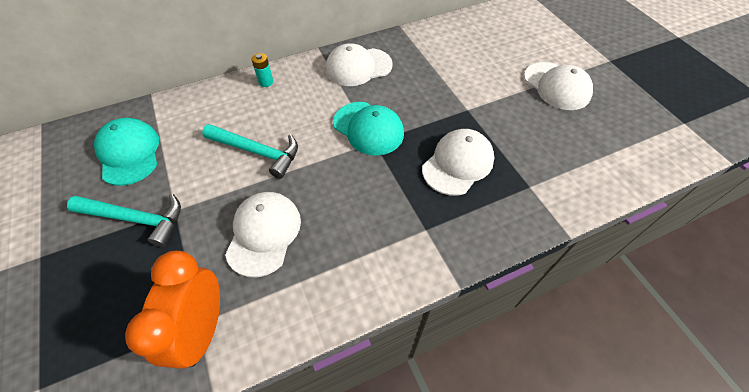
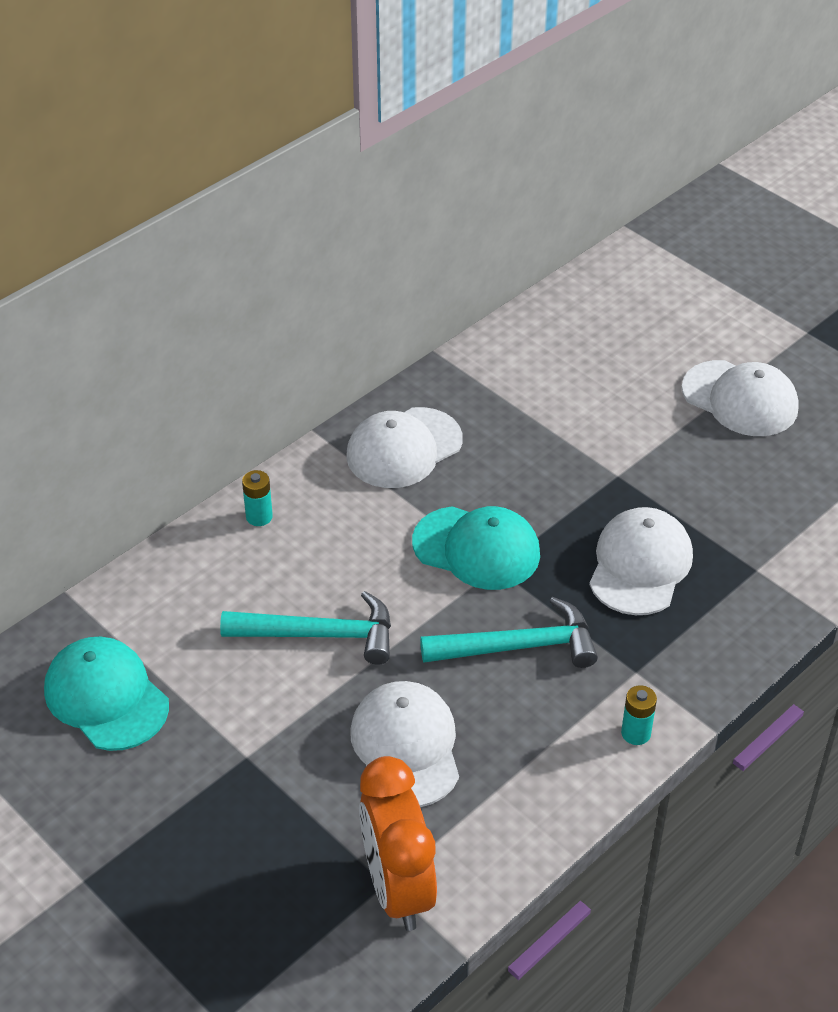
camera: 20 degrees left, 10 degrees down
turquoise hammer [67,194,181,247] -> turquoise hammer moved to [420,597,598,668]
none -> turquoise battery [621,685,657,745]

